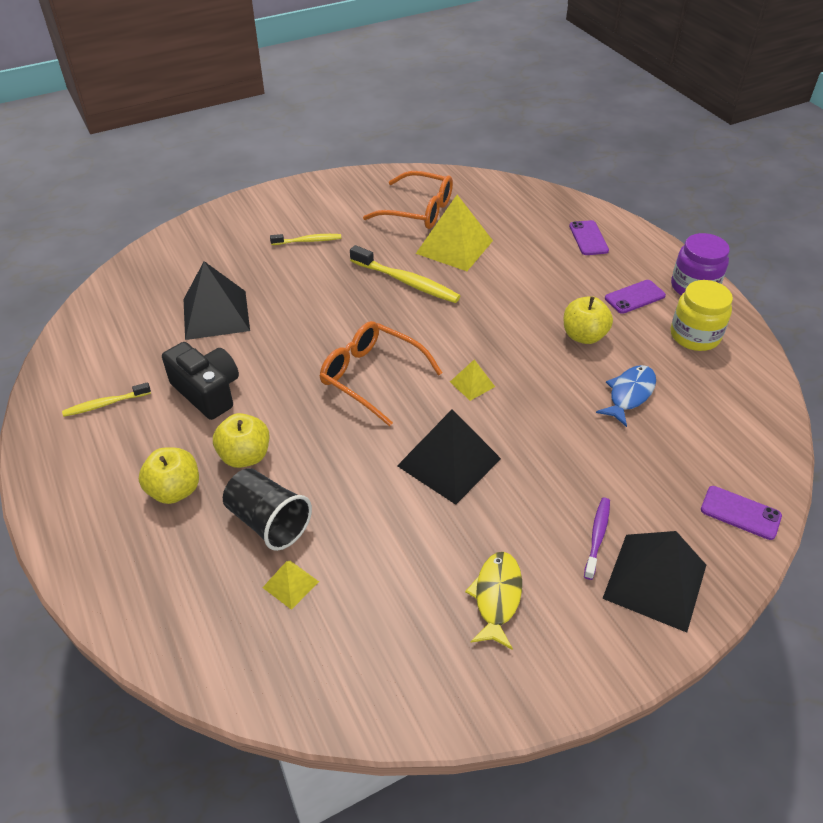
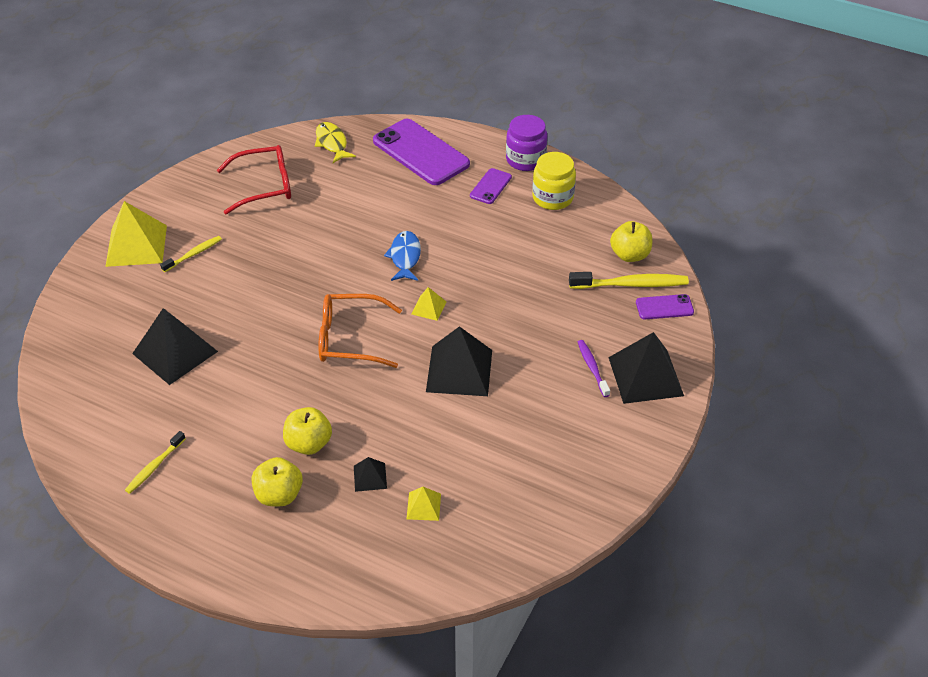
camera: 35 degrees left, 0 degrees up
black camera [162,342,239,420] -> none
black cup [223,468,312,551] -> black pyramid [354,457,387,492]
yellow toothbrush [350,245,460,303] -> yellow toothbrush moved to [569,272,689,289]
orange glasses [363,171,453,229] -> red glasses [217,145,291,215]
yellow pyramid [416,195,493,271] -> yellow pyramid moved to [105,201,167,267]
yellow fish [465,552,522,650] -> yellow fish moved to [315,122,356,163]
yellow apple [564,296,613,344] -> yellow apple moved to [610,221,652,262]
purple phone [569,220,609,255] -> purple phone [373,119,470,185], size x2.07
blue fish [596,365,656,427] -> blue fish moved to [384,231,421,281]

